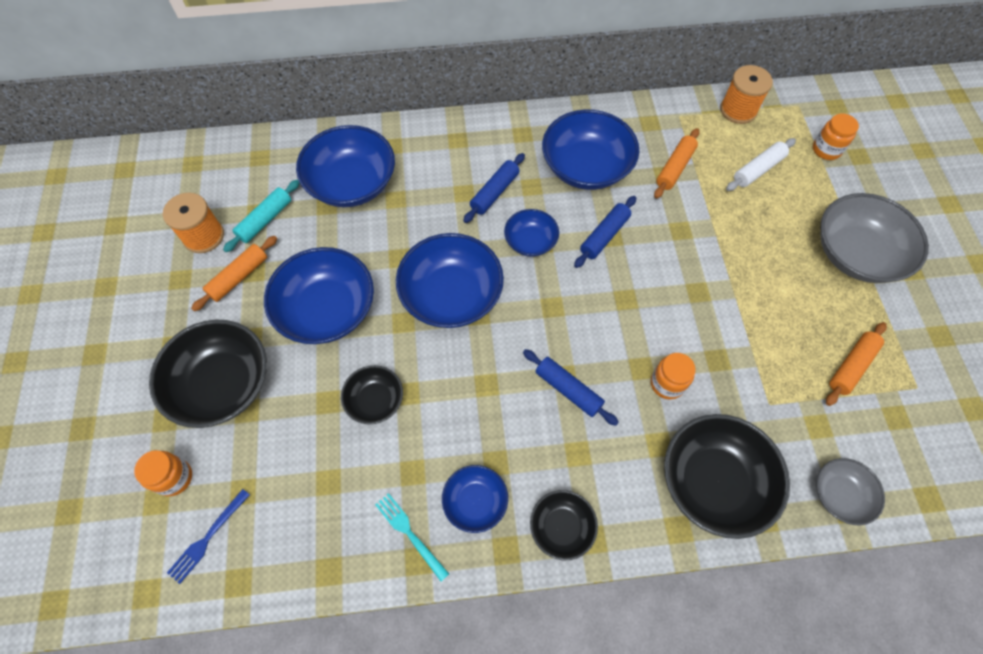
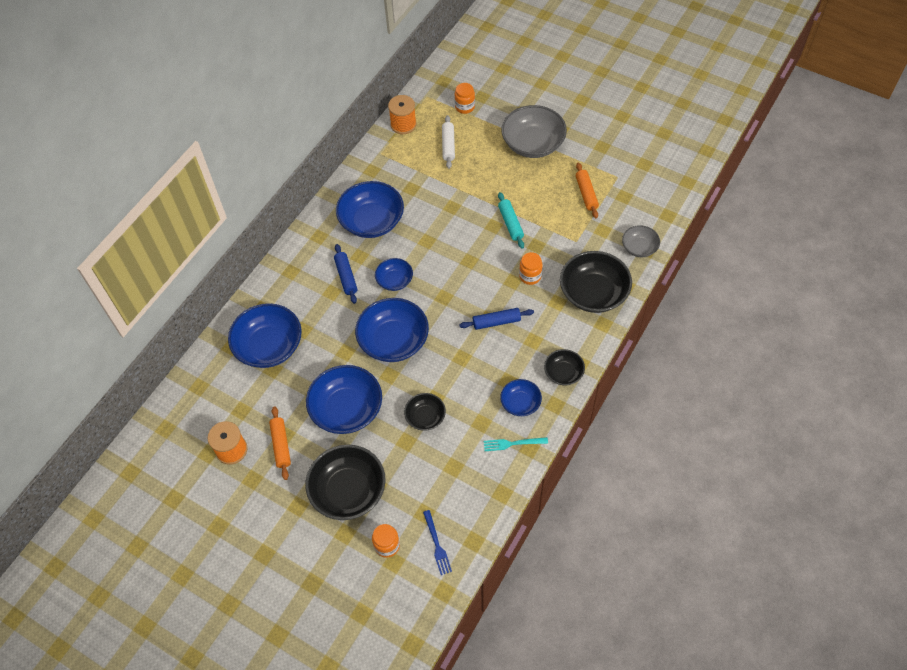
camera: 50 degrees left, 5 degrees down
turquoise rolling pin [223,180,300,252] -> turquoise rolling pin moved to [498,192,524,249]
blue rolling pin [574,196,636,268] -> none
orange rolling pin [654,128,699,199] -> none

